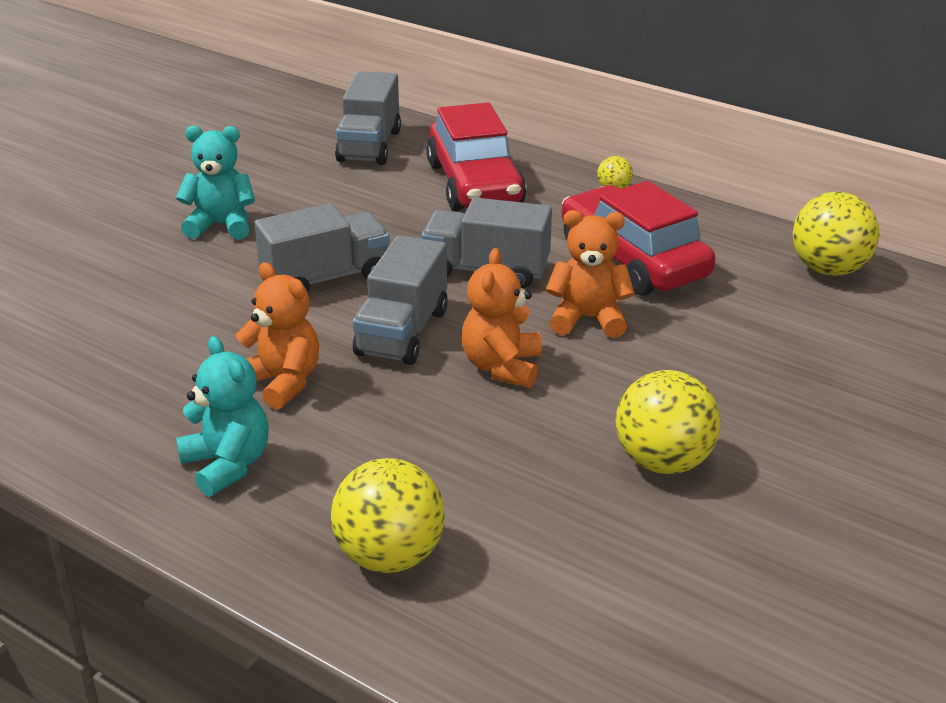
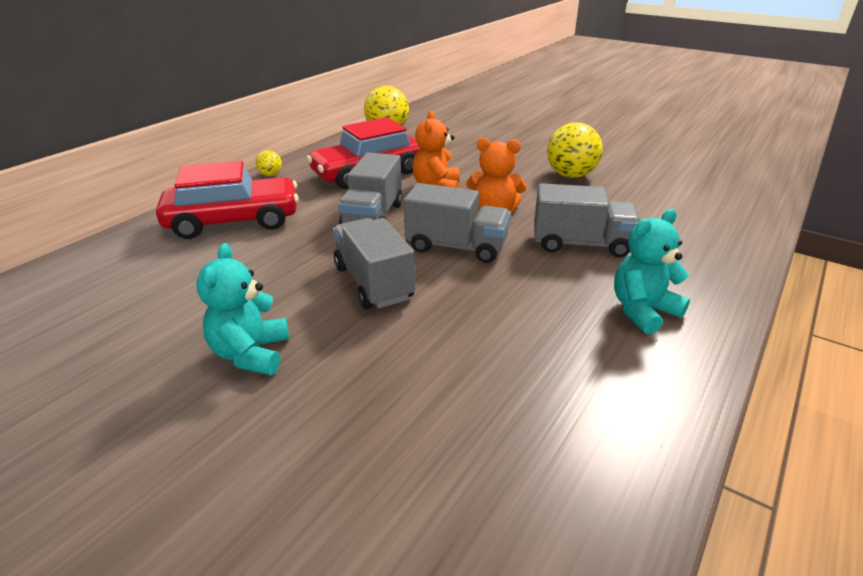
camera: 90 degrees left, 0 degrees up
orange teddy bear [236,262,319,410] -> none
yellow ball [331,458,445,573] -> none
grey truck [335,71,401,165] -> grey truck moved to [534,183,640,257]

